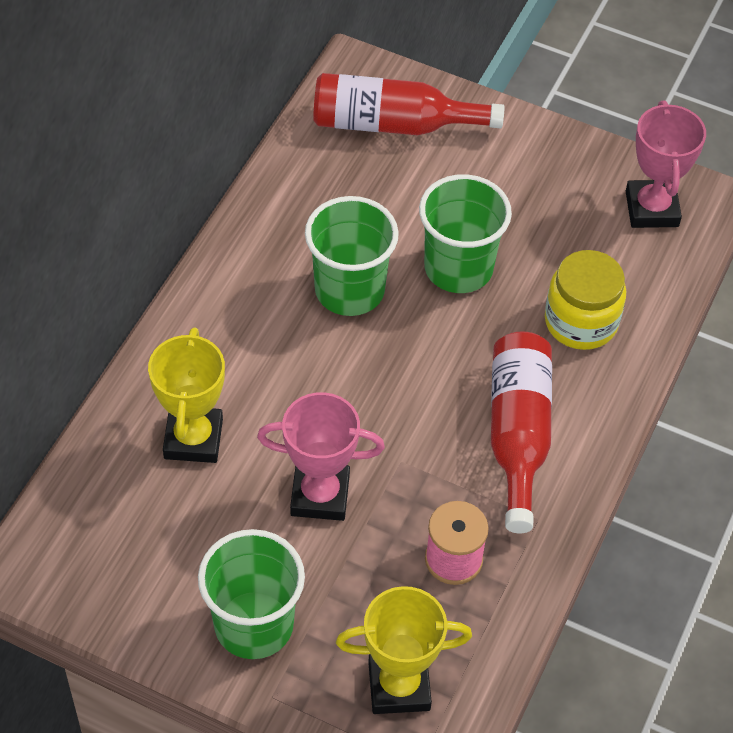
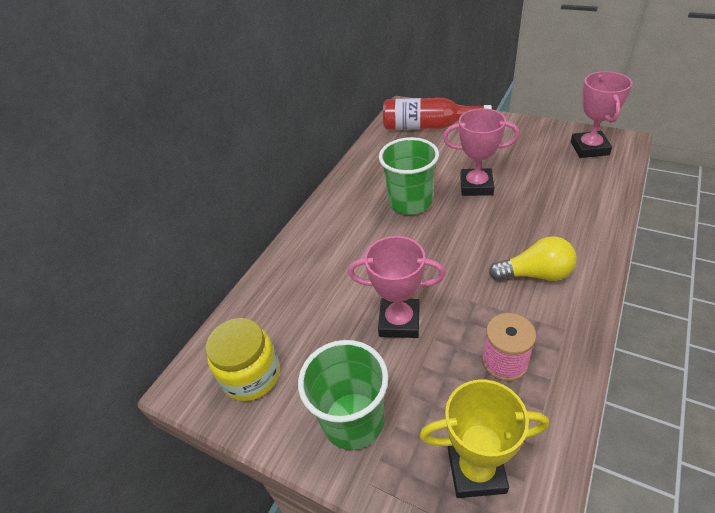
camera: 10 degrees right, 10 degrees down
yellow trophy [148,328,225,463] -> none
green cup [419,174,512,293] -> pink trophy [443,108,520,196]
red bottle [491,331,552,533] -> yellow light bulb [489,236,577,281]
yellow jar [545,250,626,350] -> yellow jar moved to [206,318,280,401]

